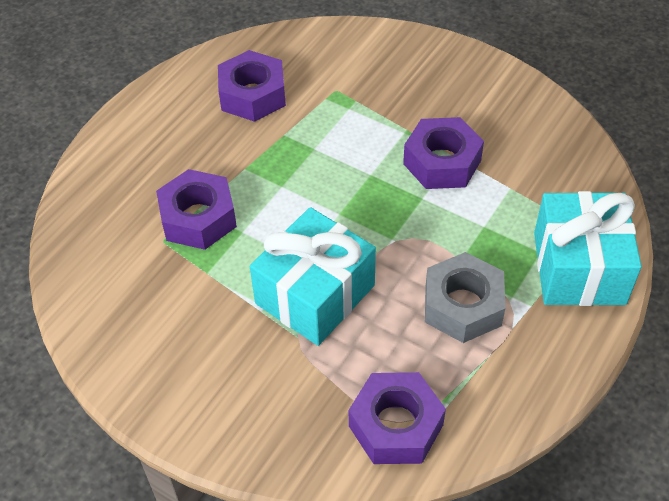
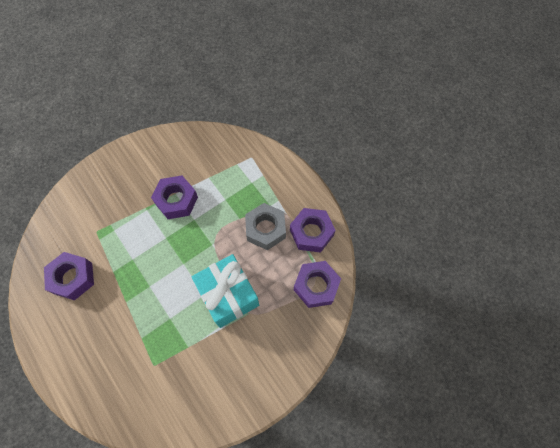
camera: 70 degrees left, 15 degrees up
purple nut [156,169,237,250] -> purple nut moved to [290,208,335,253]
turquoise gift [534,191,642,306] -> none

